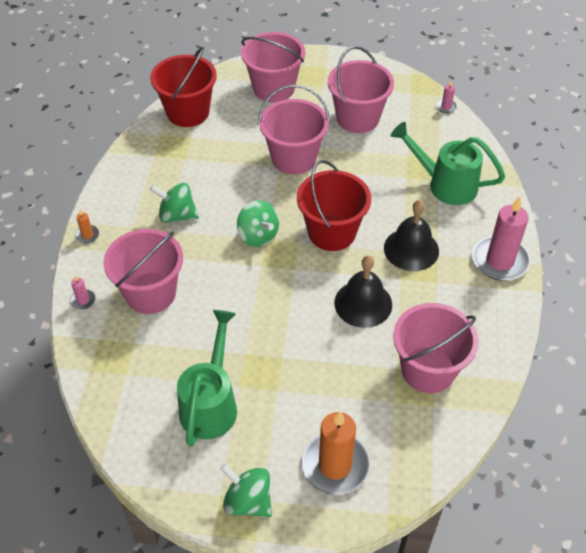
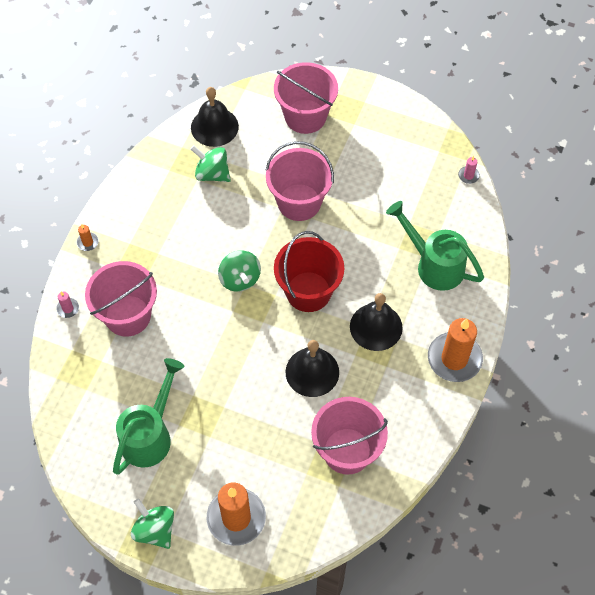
camera: 15 degrees right, 10 degrees up
red bucket [150,47,217,127] -> black bell [191,87,239,147]
green spinning top [150,183,199,222] -> green spinning top moved to [190,145,231,182]
pink bucket [328,46,394,133] -> none
pink candle [472,196,530,281] -> orange candle [428,318,483,382]

